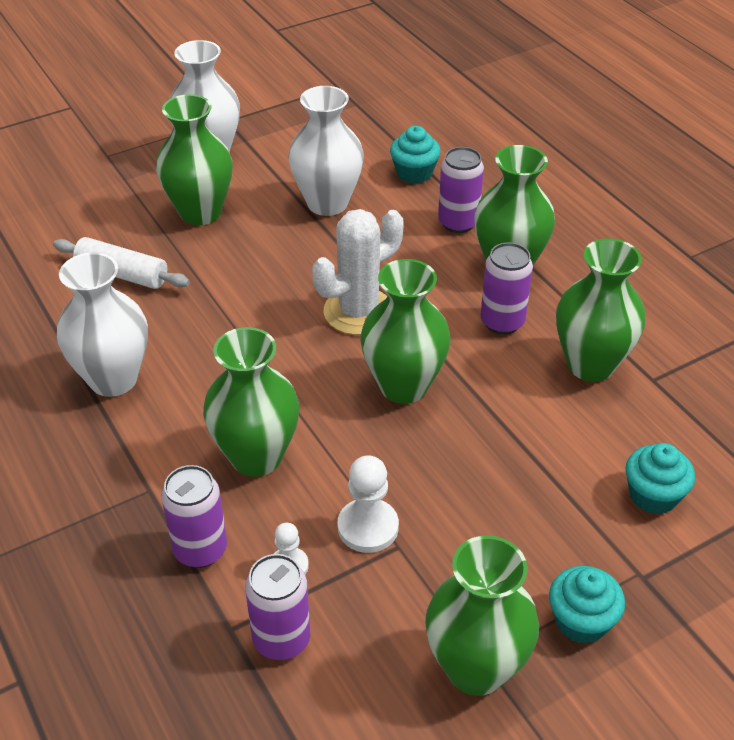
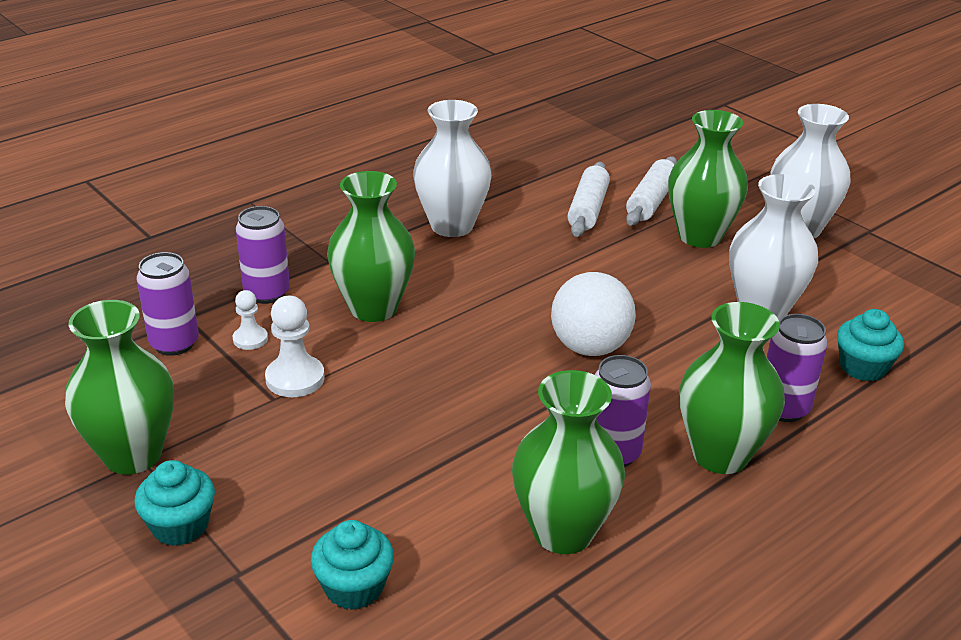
camera: 80 degrees right, 10 degrees down
white cactus [312,209,404,335] -> white ball [551,272,636,356]
green vase [361,259,451,404] -> none
none -> white rolling pin [626,156,677,225]

